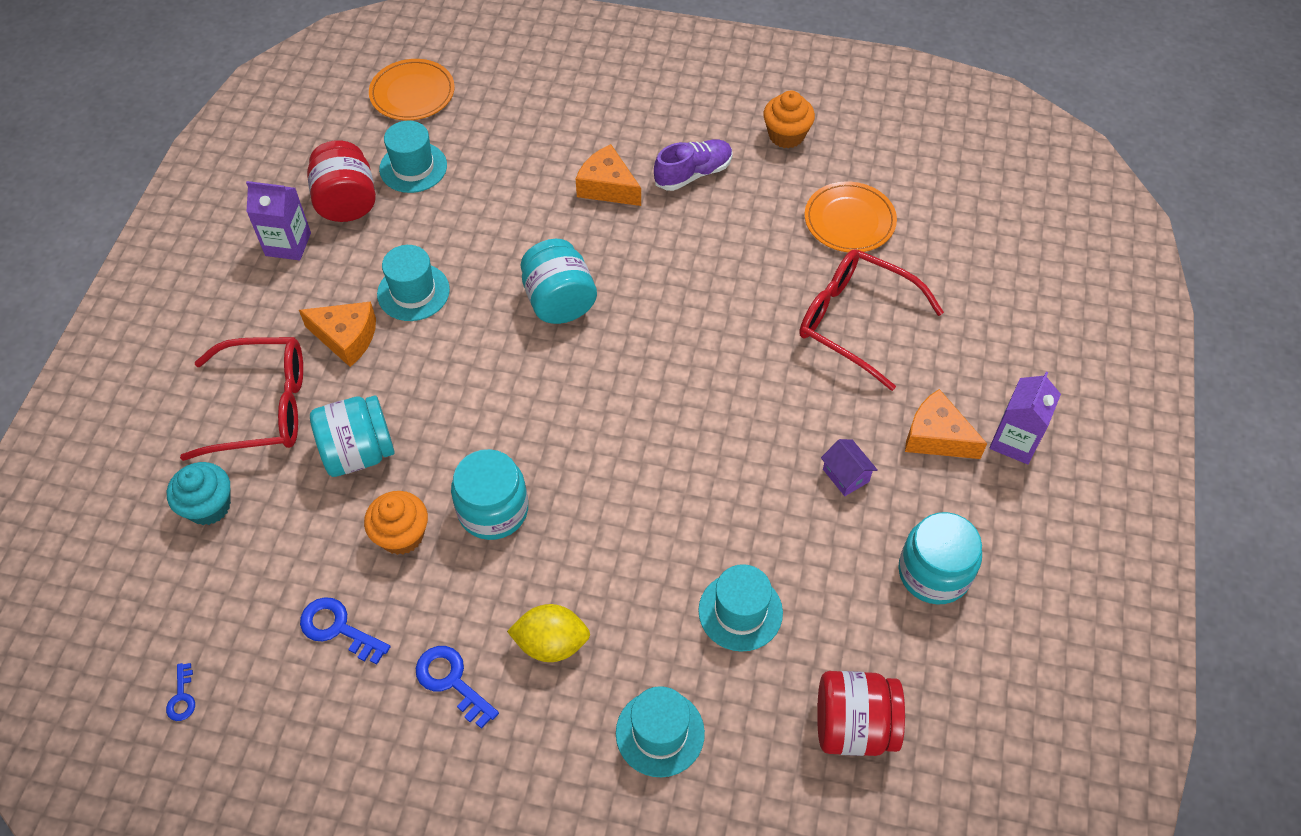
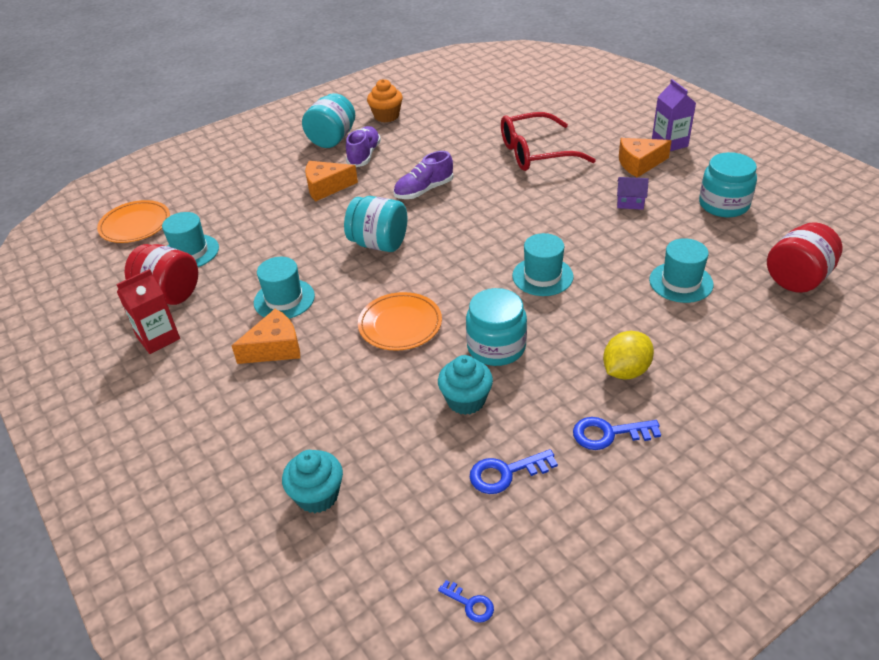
camera: 45 degrees left, 15 degrees down
red glasses [180,337,303,461] -> none
purple carton [246,181,311,260] -> red carton [116,269,180,354]
turquoise jar [310,395,395,477] -> turquoise jar moved to [302,93,355,148]
orange cupcake [364,491,428,555] -> turquoise cupcake [438,355,493,415]
turquoise hat [616,686,705,777] -> turquoise hat moved to [512,233,574,296]
orange plate [805,182,897,252] -> orange plate moved to [358,292,442,351]
none -> purple shoe [393,151,453,199]

